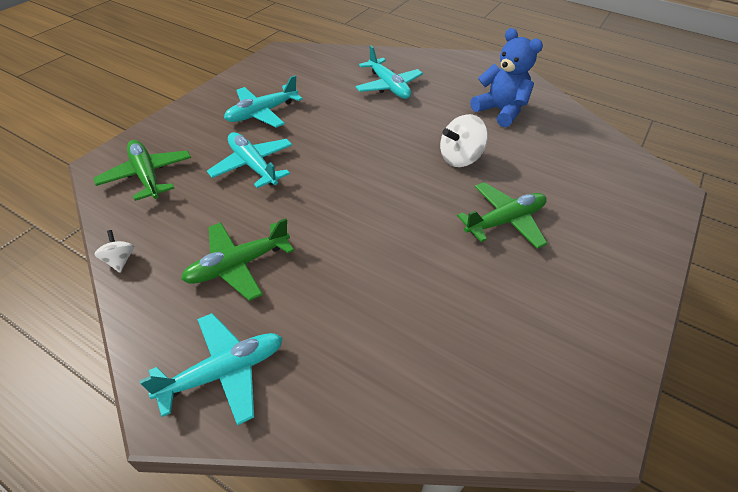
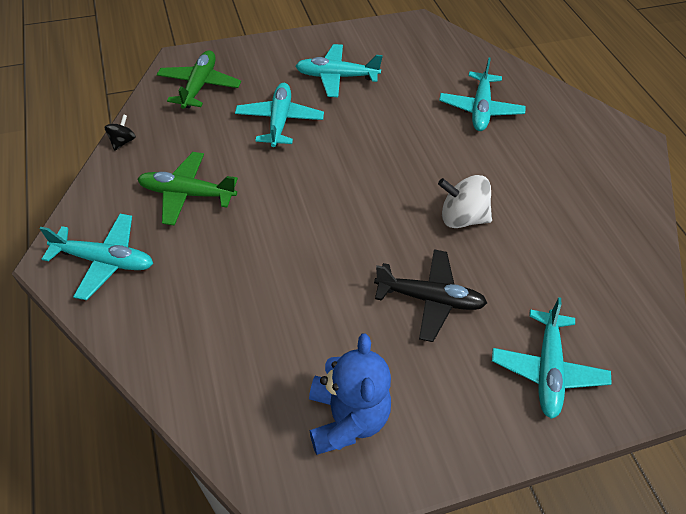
camera: 40 degrees right, 5 degrees up
white spinning top [94,230,134,273] -> black spinning top [105,114,136,151]
green plane [457,182,548,249] -> black plane [374,249,487,342]
blue teddy bear [471,28,543,127] -> blue teddy bear moved to [309,334,391,455]
none -> turquoise plane [492,297,612,419]

